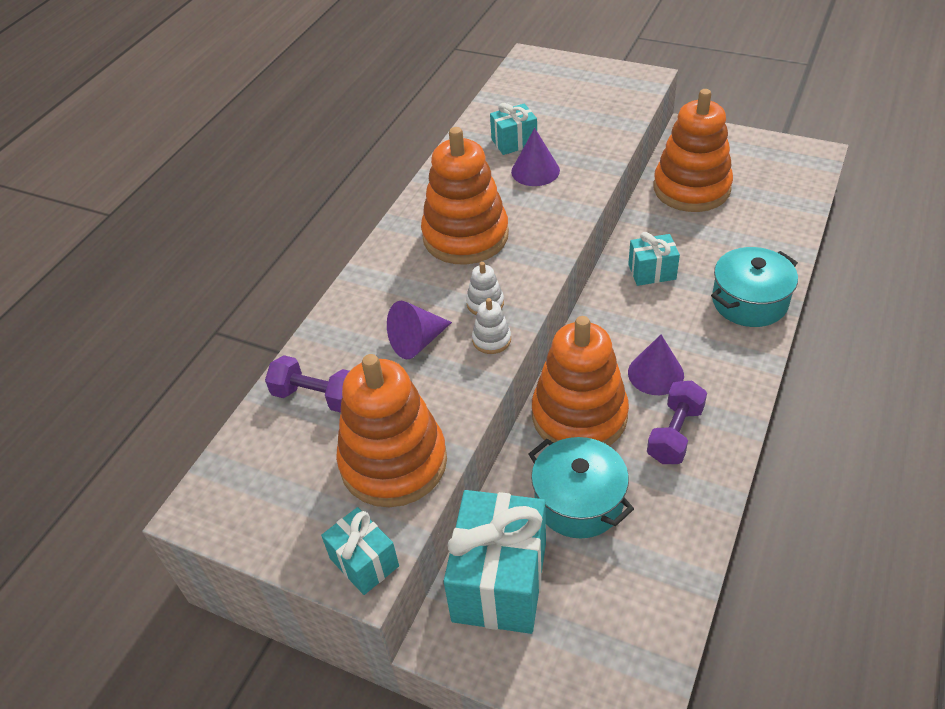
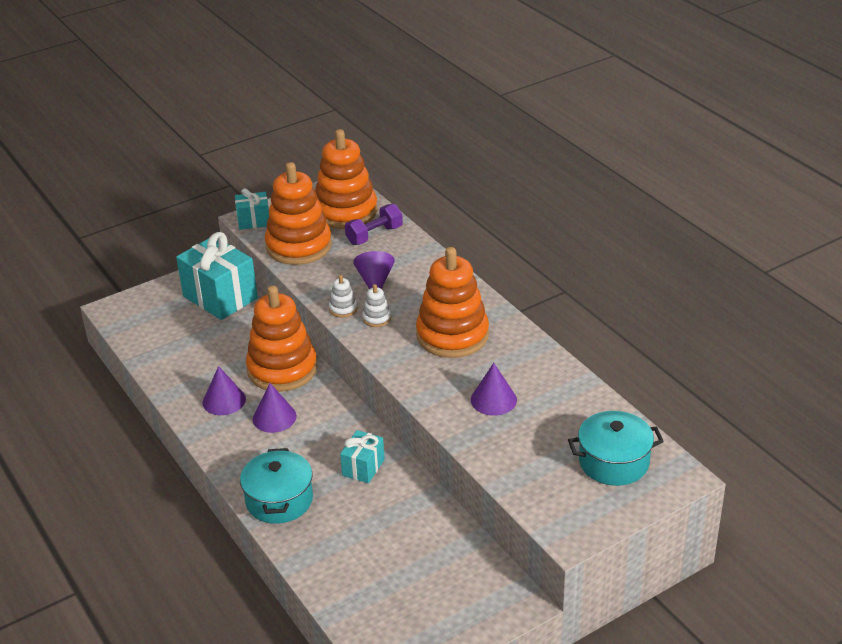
camera: 120 degrees right, 10 degrees down
turquoise gift [490,103,537,155] -> none
turquoise pot [529,437,634,539] -> turquoise pot moved to [568,411,664,486]
purple dumbbell [647,381,707,464] -> purple cone [203,366,246,415]
orange stacking toy [653,89,733,212] -> orange stacking toy moved to [315,129,378,229]

